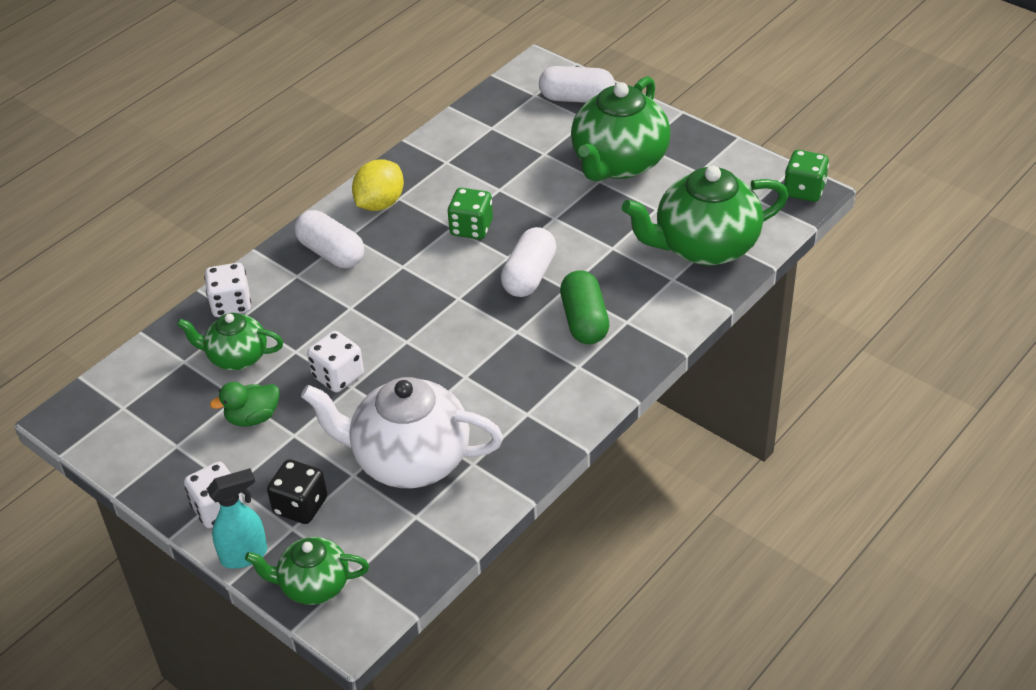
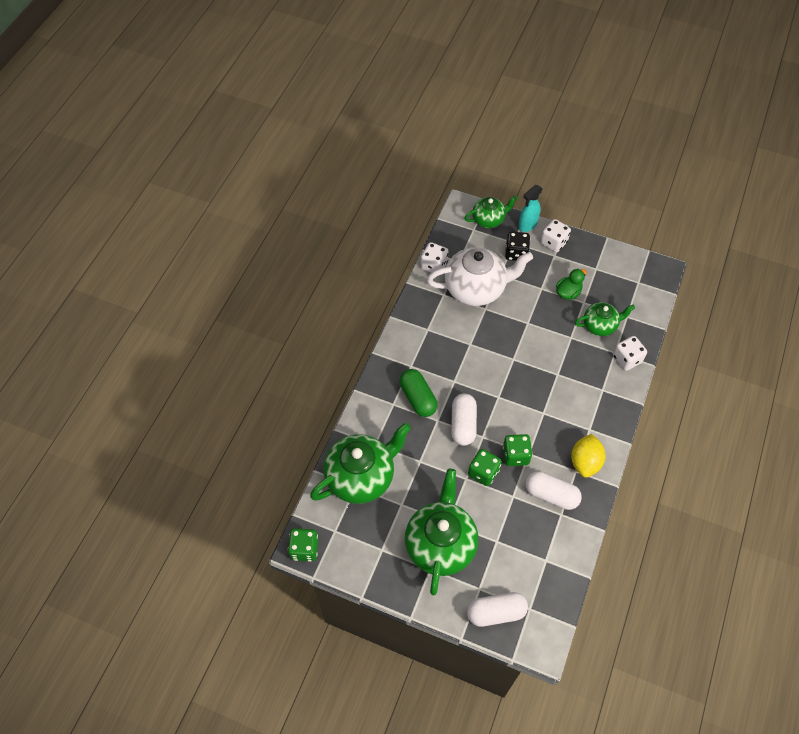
camera: 160 degrees right, 15 degrees up
white capsule [294,210,364,268] -> white capsule moved to [525,471,582,510]
white dice [307,331,364,393] -> white dice moved to [421,242,449,273]
none -> green dice [468,449,502,486]

